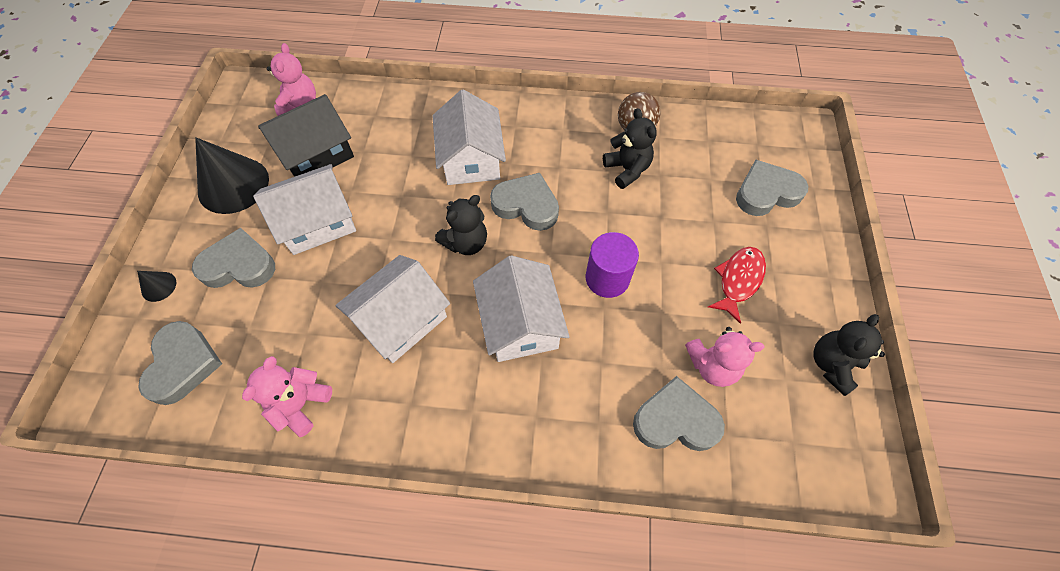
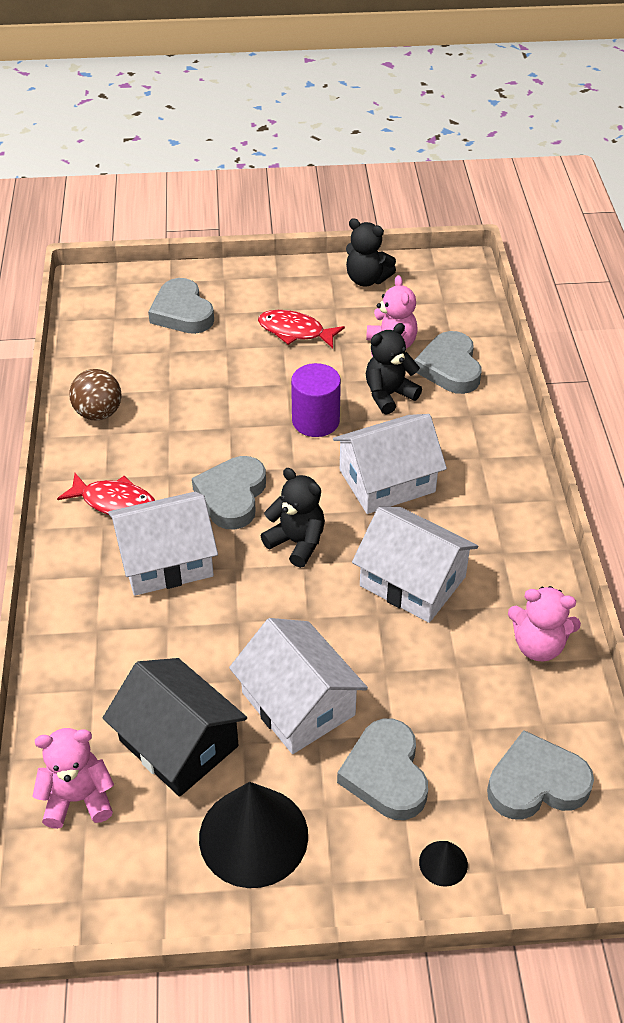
camera: 100 degrees left, 15 degrees down
black teddy bear [603,108,657,189] -> black teddy bear moved to [366,323,422,414]
none -> red fish [57,473,155,515]

